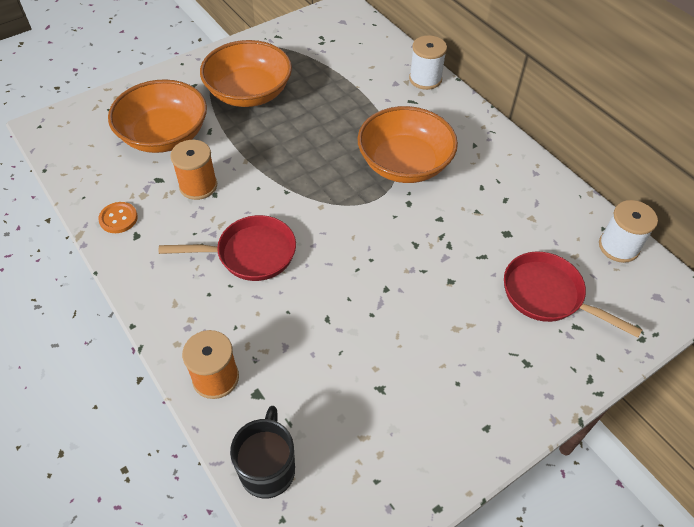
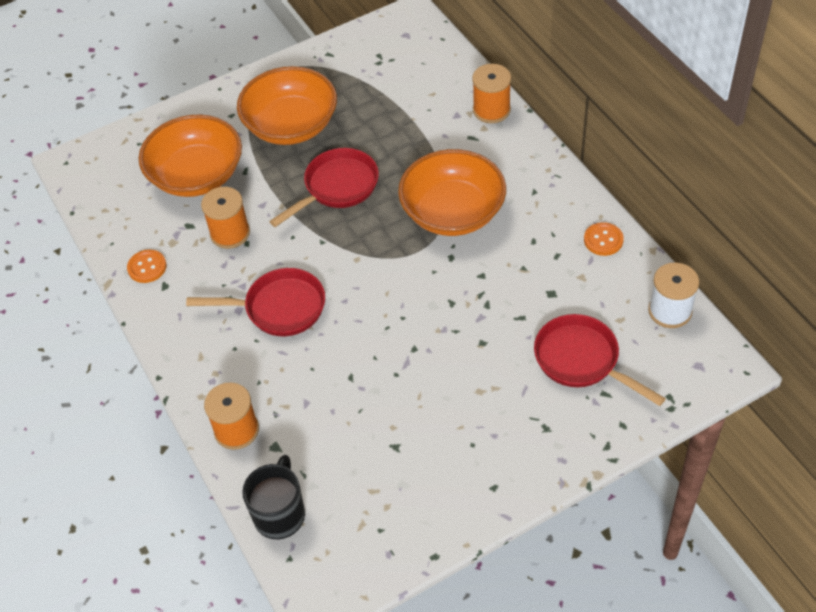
camera: 10 degrees right, 0 degrees up
white spool [409,35,447,90] -> orange spool [472,64,511,123]
none -> red pan [269,148,379,227]
none -> orange button [584,222,624,256]

